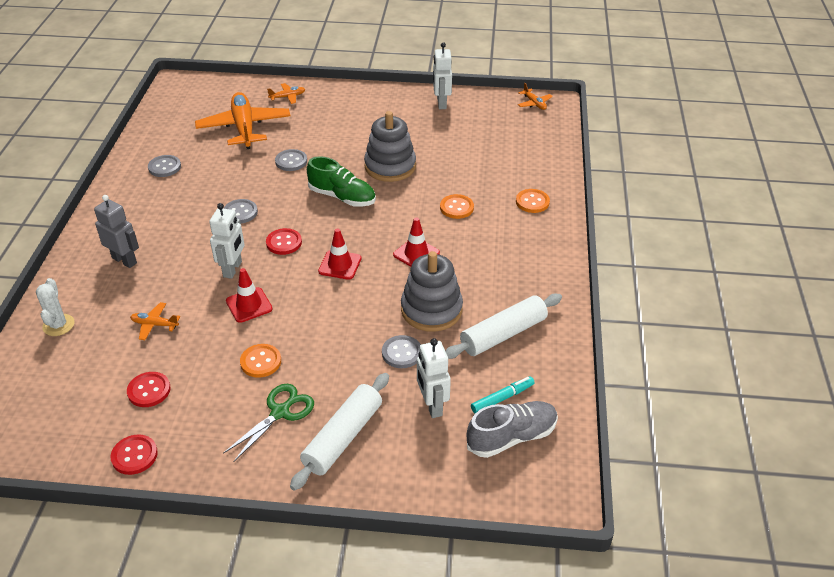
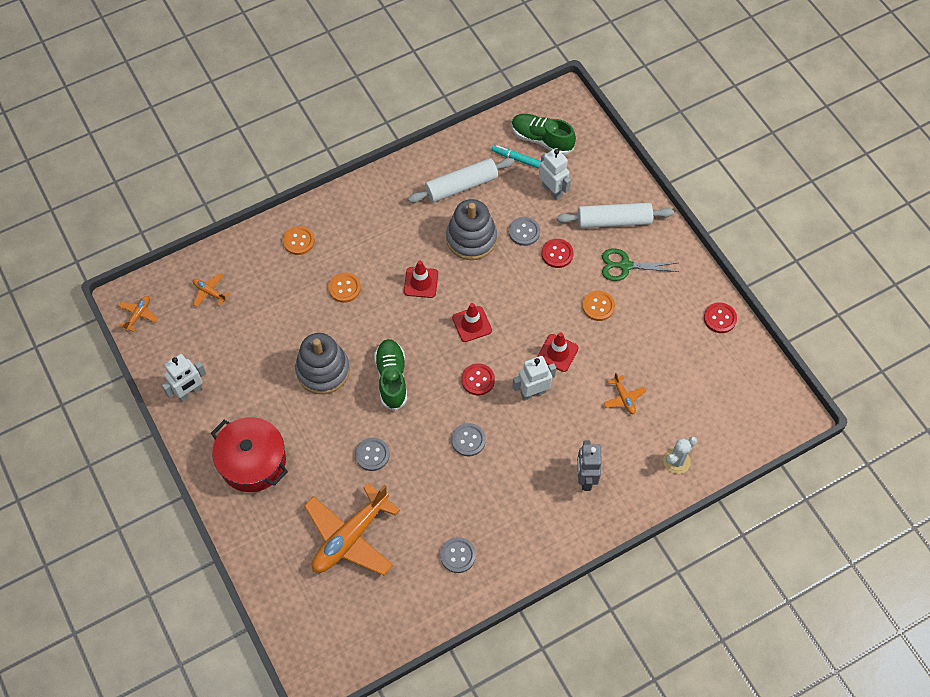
camera: 125 degrees left, 20 degrees up
red button [127,372,171,407] -> red button moved to [542,239,573,268]
orange plane [267,83,305,104] -> orange plane moved to [193,273,230,307]
white robot [417,338,451,418] -> white robot turned 75 degrees counterclockwise [539,148,571,200]
white rolling pin [445,294,562,359] -> white rolling pin turned 45 degrees counterclockwise [408,158,515,203]
grey shoe [467,401,558,458] -> green shoe [512,114,576,155]
none -> red pot [211,417,288,492]

